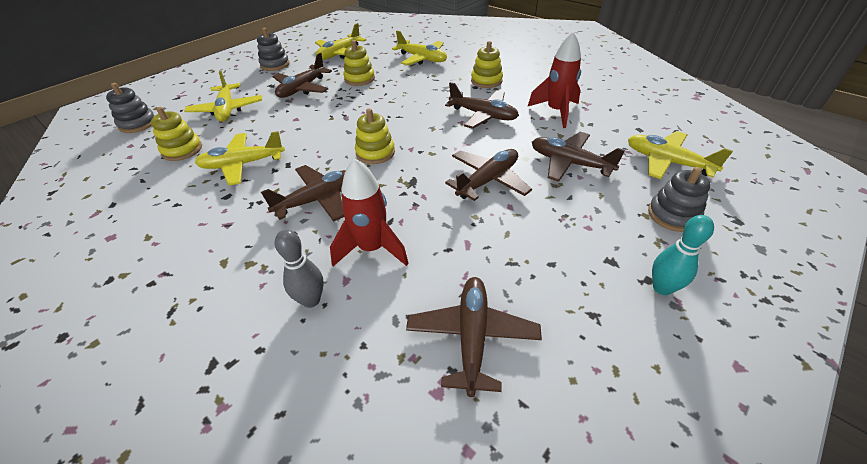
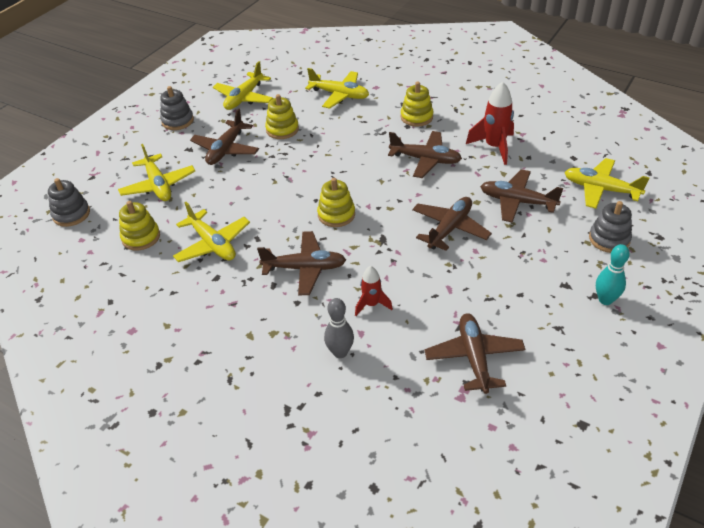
camera: 10 degrees left, 0 degrees up
yellow plane [195,131,285,185] -> yellow plane turned 105 degrees counterclockwise [173,202,250,262]
brown plane [261,165,346,222] -> brown plane turned 45 degrees clockwise [257,231,346,295]
red rocket [330,158,409,266] -> red rocket [355,266,393,316], size x0.60

